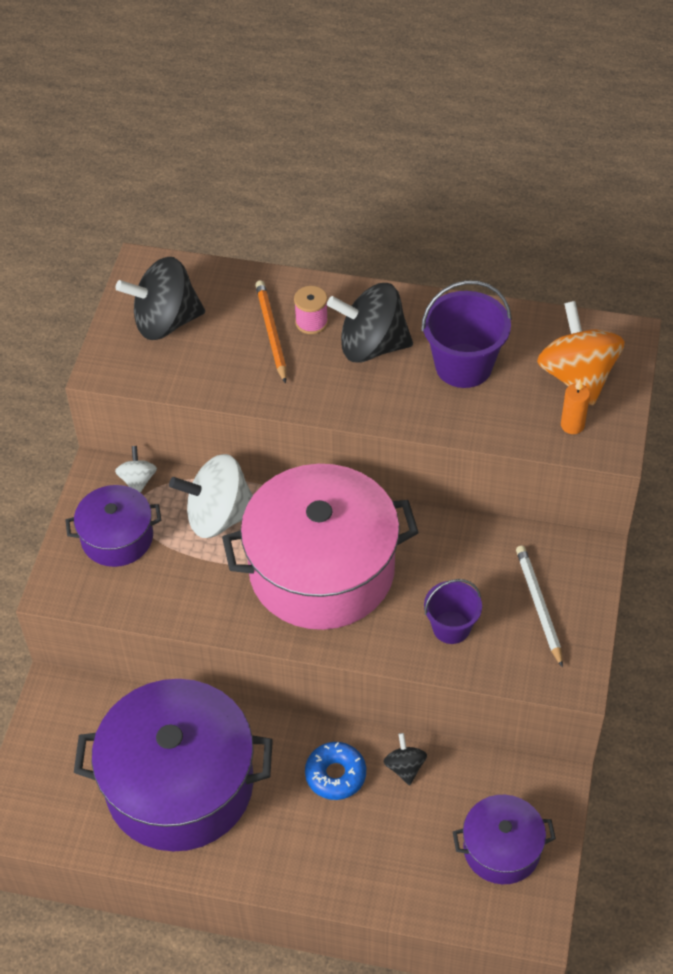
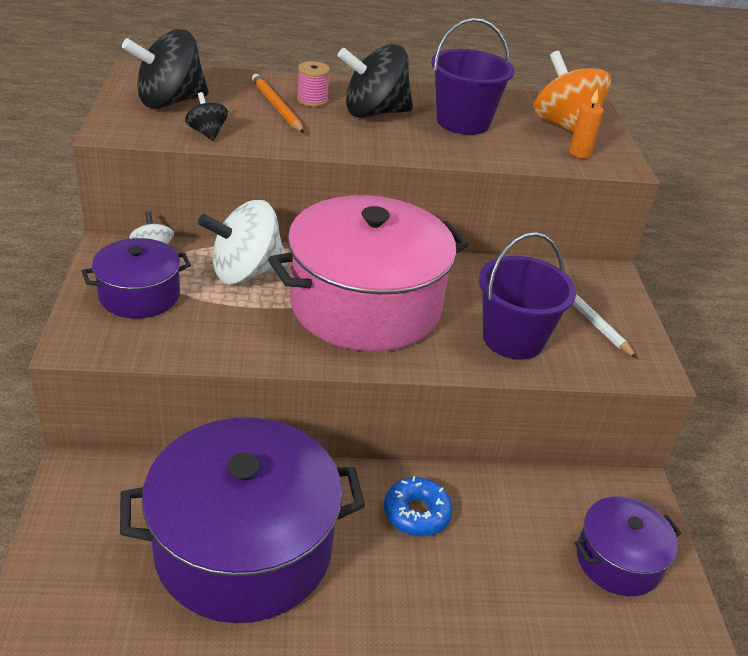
camera: 20 degrees left, 15 degrees down
black spinning top [383,733,427,785] -> black spinning top moved to [185,92,228,141]
purple bucket [424,579,482,644] -> purple bucket [479,232,576,360], size x1.57

